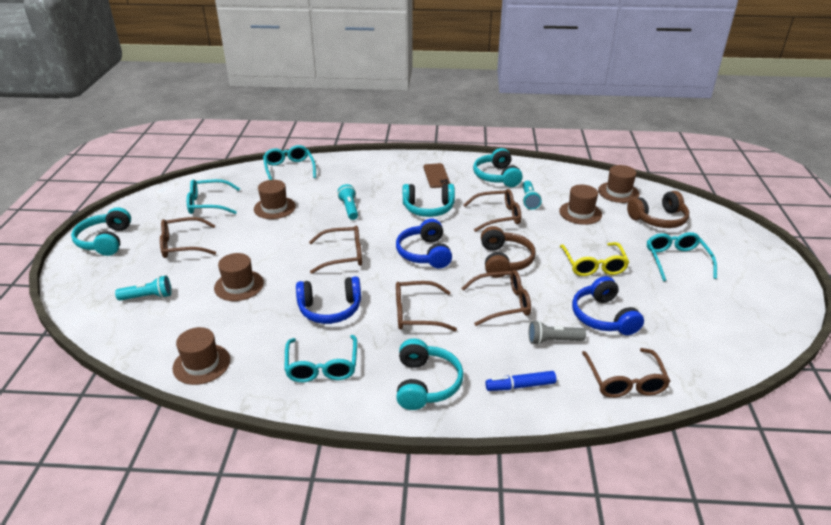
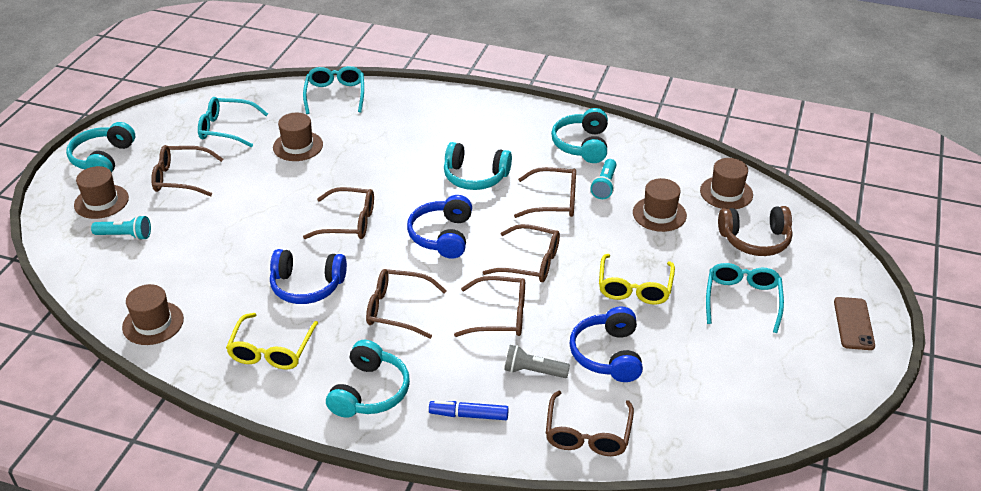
camera: 15 degrees right, 5 degrees up
brown hat [214,253,264,301] -> brown hat moved to [74,166,129,219]
turquoise glasses [284,335,357,382] -> yellow glasses [226,313,318,369]
turquoise flashlight [338,184,358,220] -> none
brown phone [424,163,451,188] -> brown phone moved to [834,297,875,350]
brown headphones [481,226,536,278] -> brown glasses [482,224,560,282]

